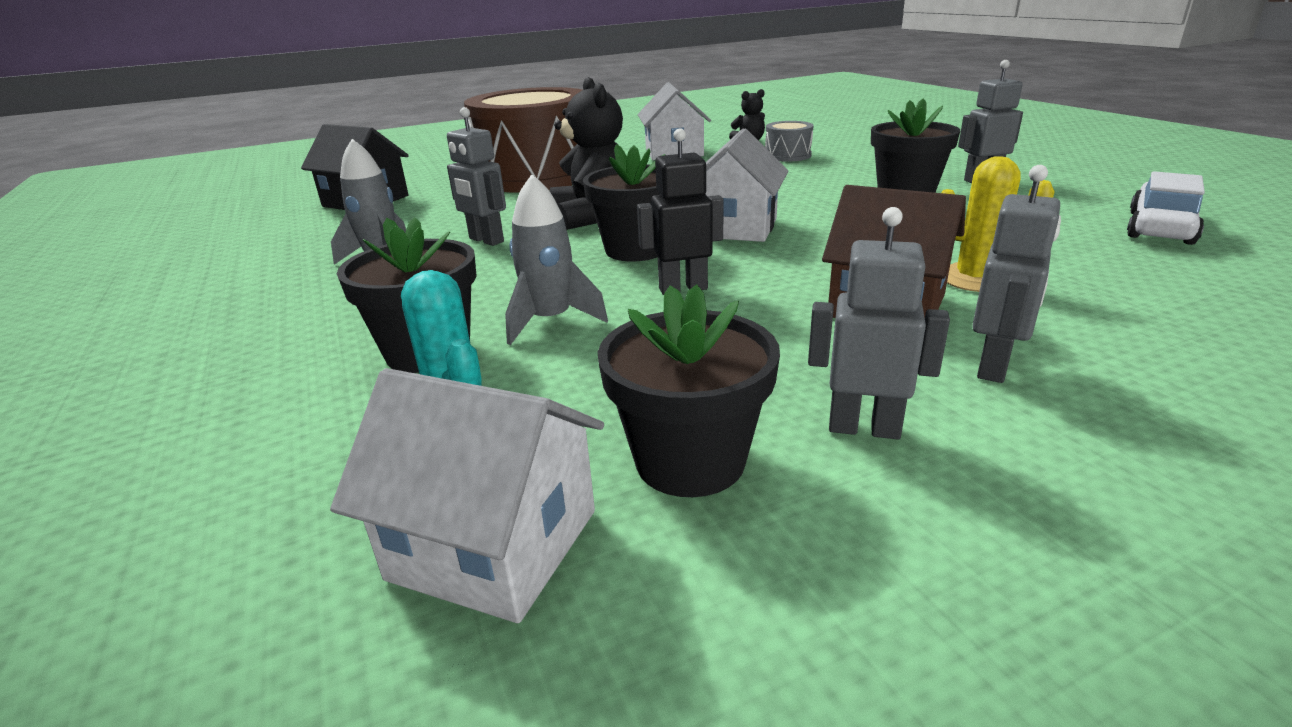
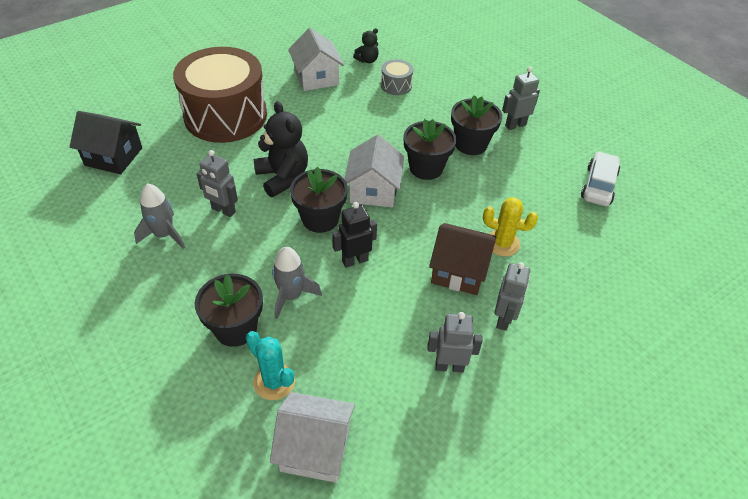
camera: 15 degrees left, 20 degrees up
black flower pot [598,284,780,497] -> black flower pot moved to [403,119,457,180]

